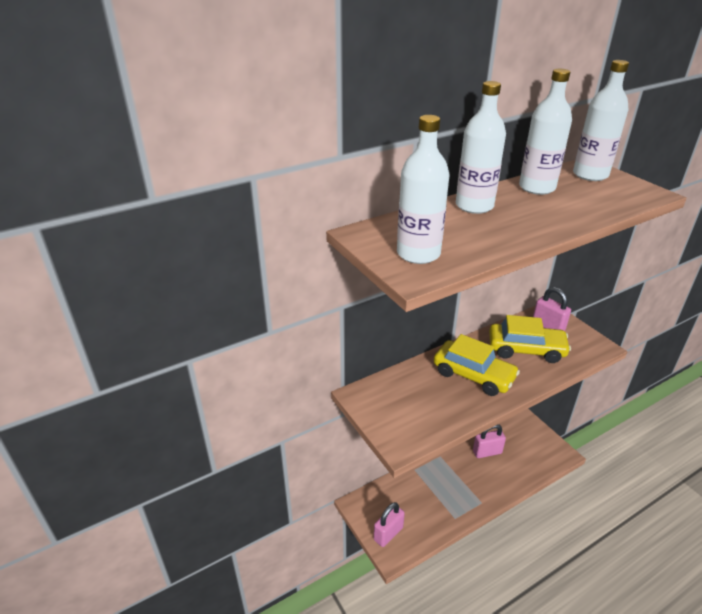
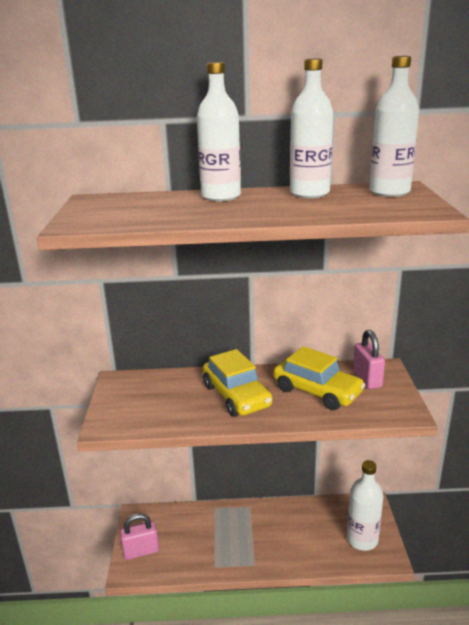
camera: 30 degrees right, 10 degrees down
white bottle [397,115,449,264] -> white bottle moved to [347,460,383,551]
pink padlock [473,424,506,458] -> none

